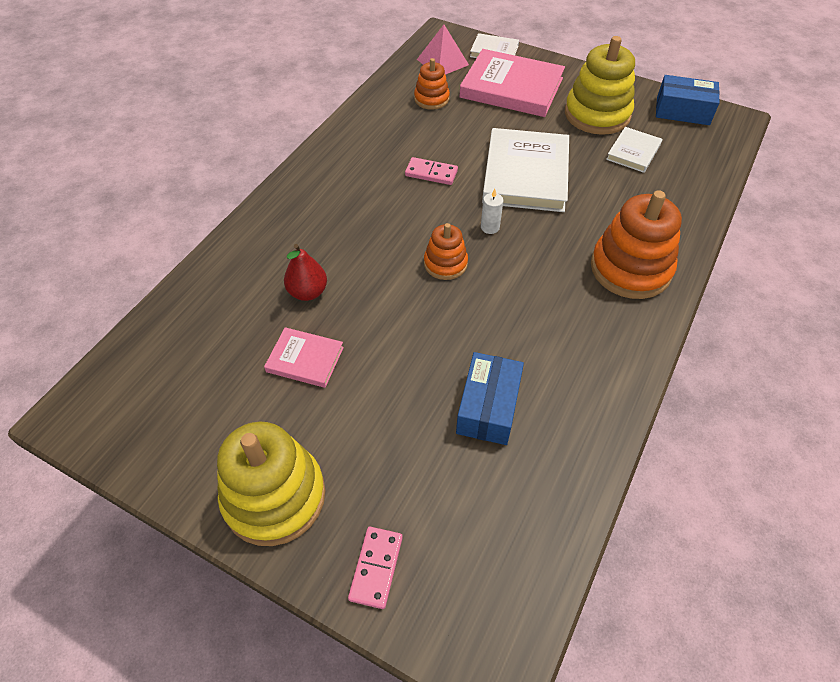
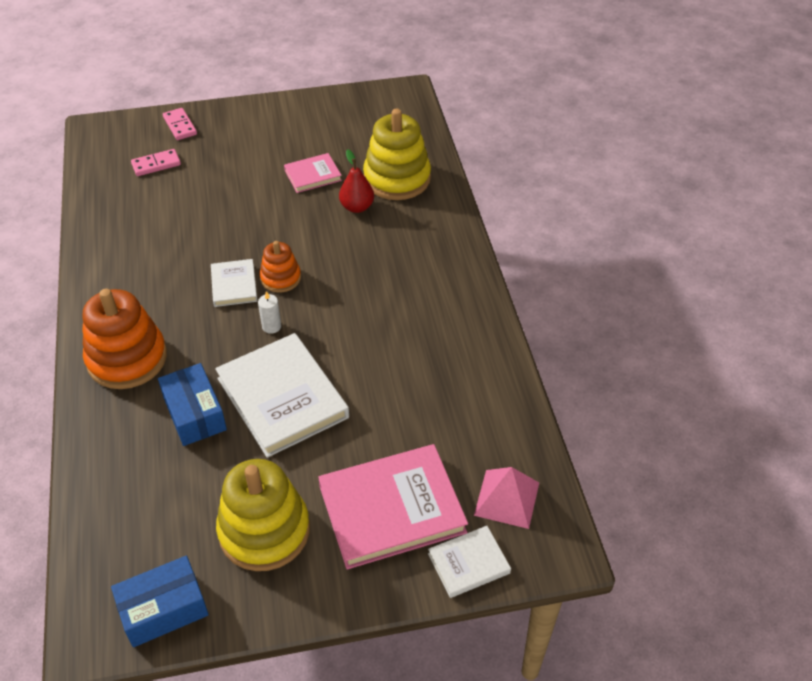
camera: 140 degrees right, 5 degrees down
yellow stacking toy [217,422,325,546] -> yellow stacking toy moved to [363,109,431,200]
pink domino [405,157,458,185] -> pink domino moved to [131,149,181,176]
orange stacking toy [414,58,450,110] -> none
blue box [456,352,524,445] -> blue box moved to [158,363,227,446]
white book [606,127,662,173] -> white book moved to [211,259,257,307]

